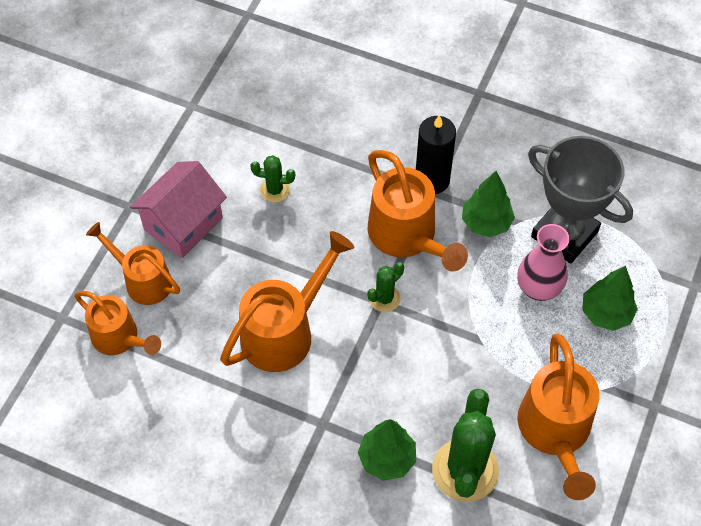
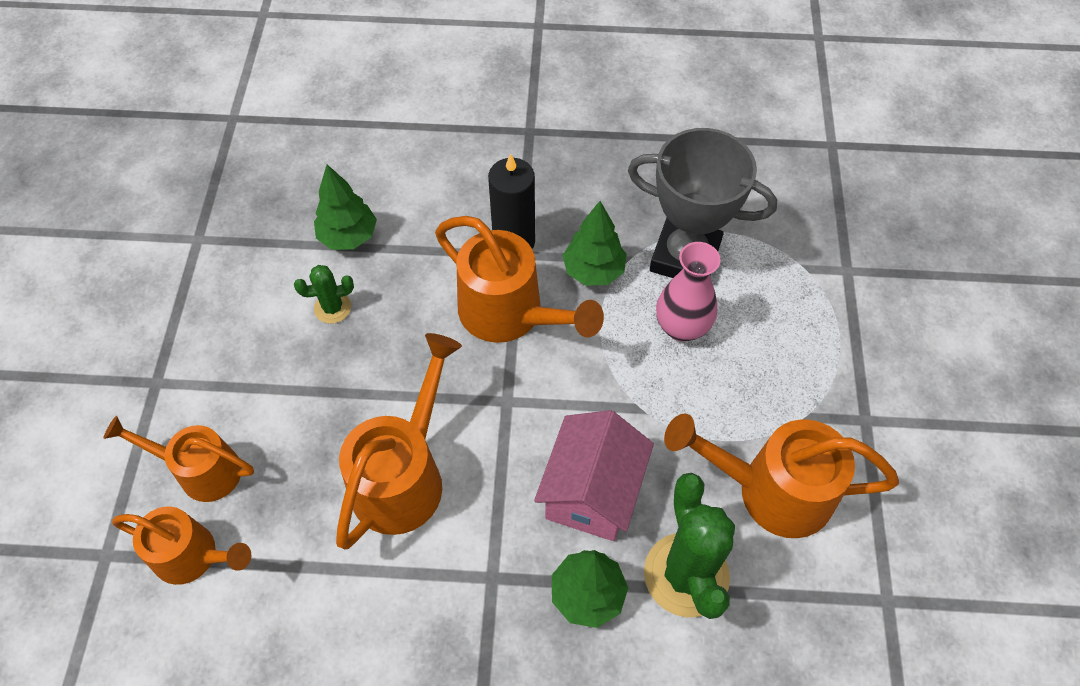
camera: 20 degrees left, 0 degrees up
pink house [130,161,227,258] -> pink house moved to [534,410,654,541]
green cactus [367,262,404,312] -> none
orange watering can [518,334,600,500] -> orange watering can turned 120 degrees clockwise [664,413,899,538]
green tree [582,266,638,331] -> green tree moved to [314,165,377,250]

